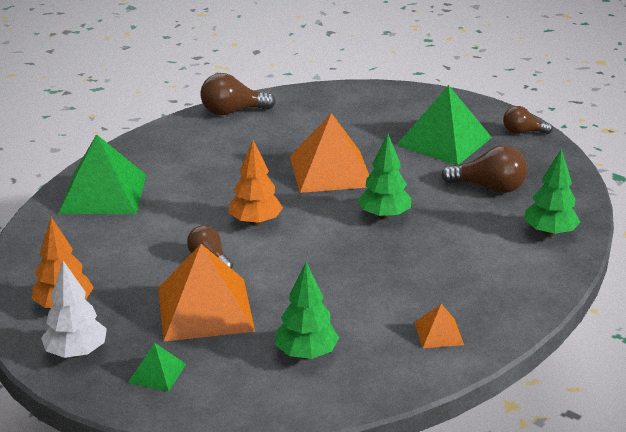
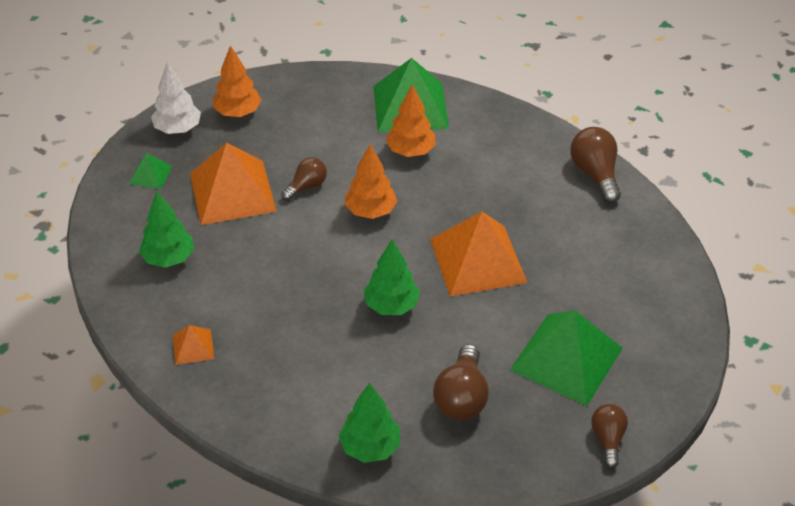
camera: 85 degrees right, 15 degrees up
none -> orange tree [386,84,436,157]

